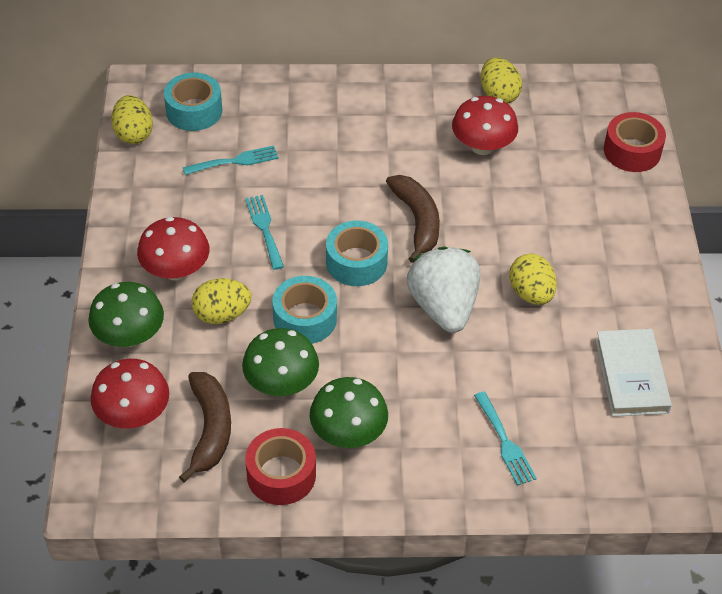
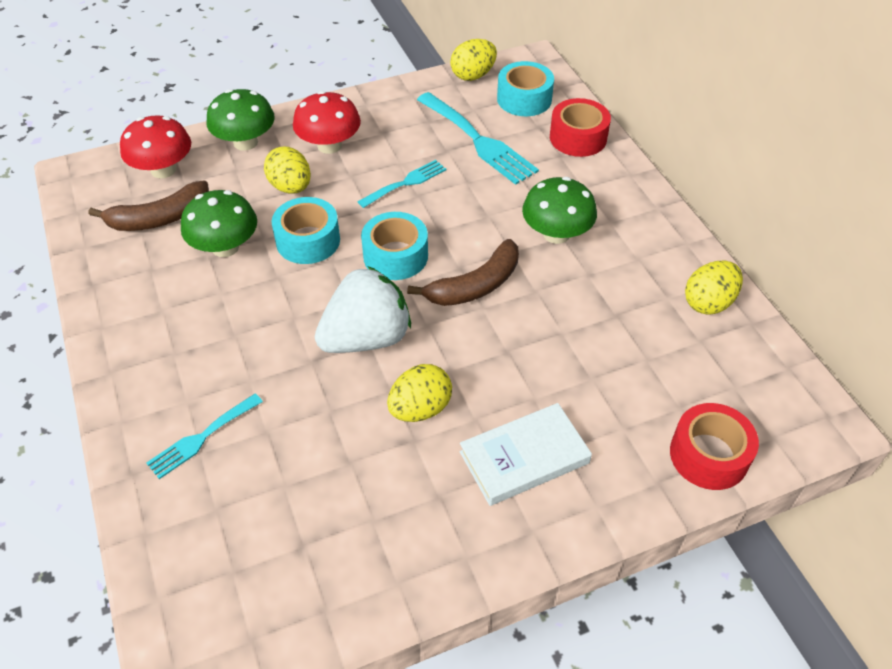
camera: 70 degrees right, 0 degrees up
turquoise fork [183,145,279,175] -> turquoise fork [417,92,539,185], size x1.70
red tape [245,428,316,505] -> red tape moved to [550,98,611,157]
green mushroom [309,377,388,448] -> green mushroom moved to [522,177,597,244]
red mushroom [452,96,518,155] -> none
white book [595,329,672,417] -> white book moved to [460,403,592,506]

